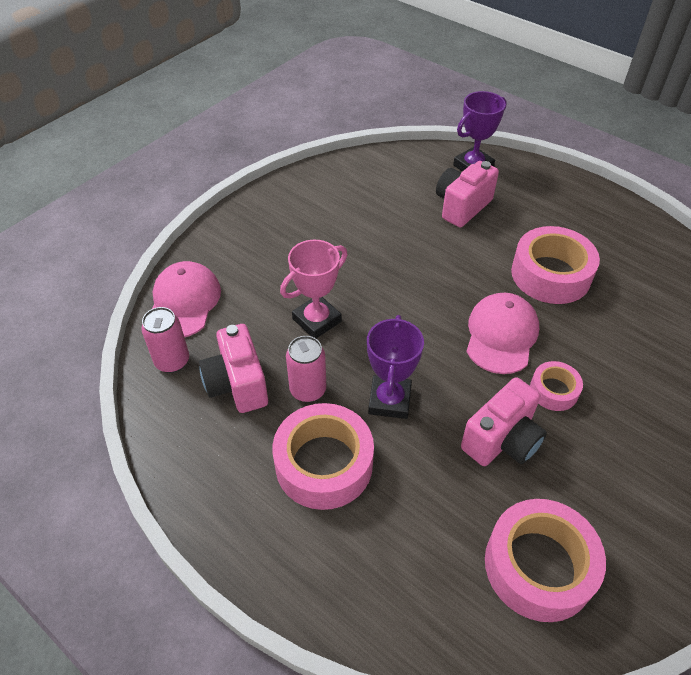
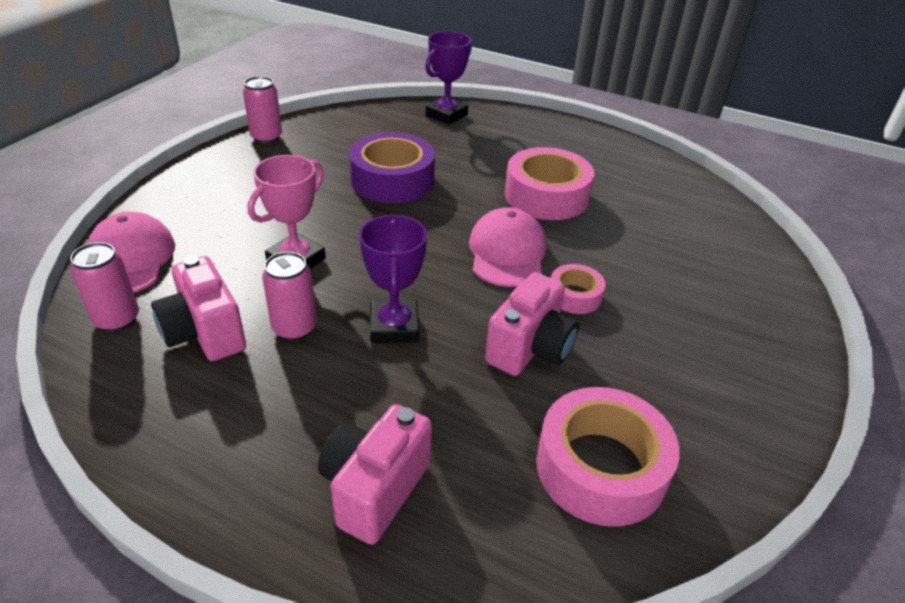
camera: 15 degrees left, 10 degrees down
pink tape [273,403,374,510] -> none
pink camera [436,161,499,227] -> pink camera moved to [318,404,432,545]
none -> pink can [243,76,282,144]
none -> purple tape [349,132,435,203]

